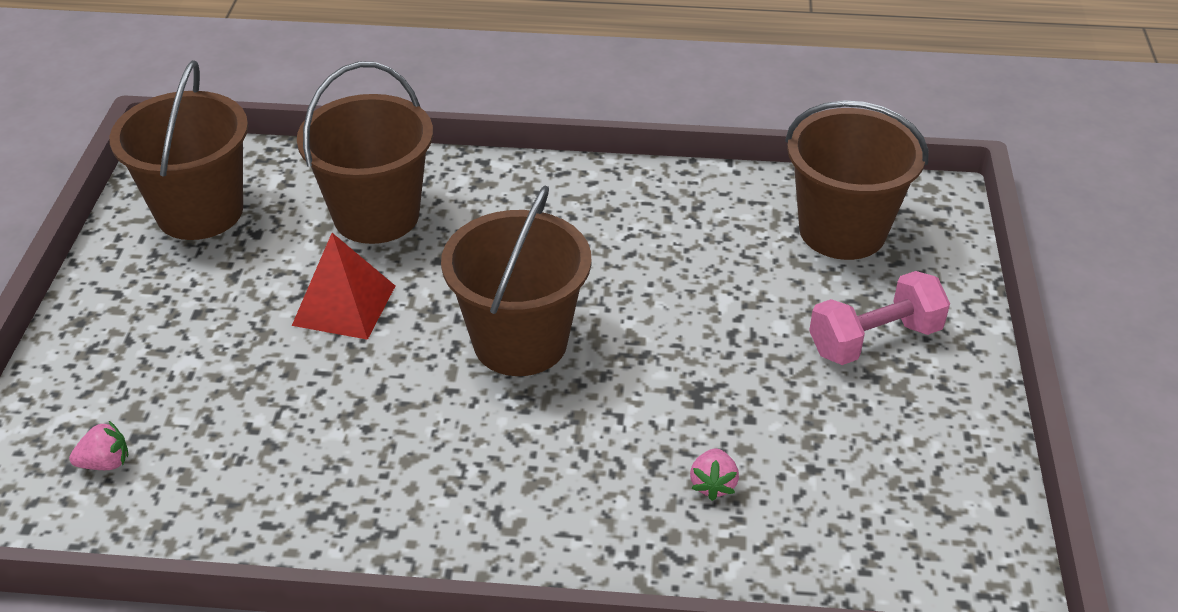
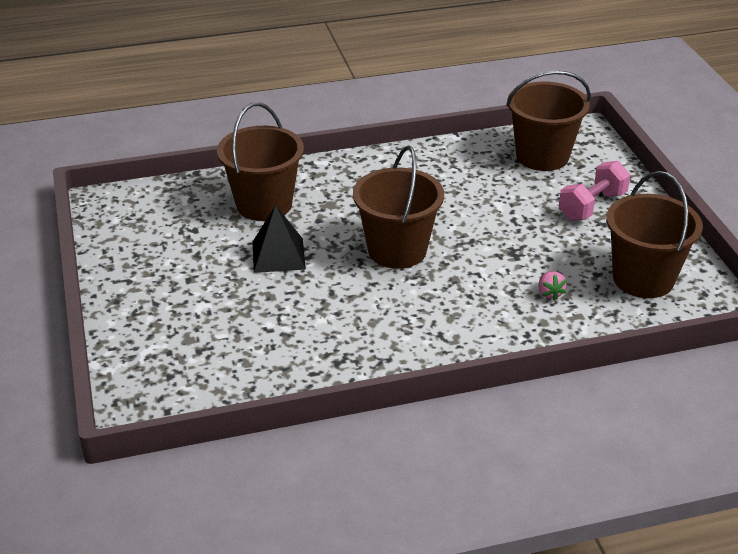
camera: 20 degrees left, 5 degrees down
pink strawberry [69,421,129,470] -> none
brown bucket [109,60,248,240] -> brown bucket moved to [606,171,703,298]
red pyramid [292,233,395,340] -> black pyramid [253,205,306,273]

